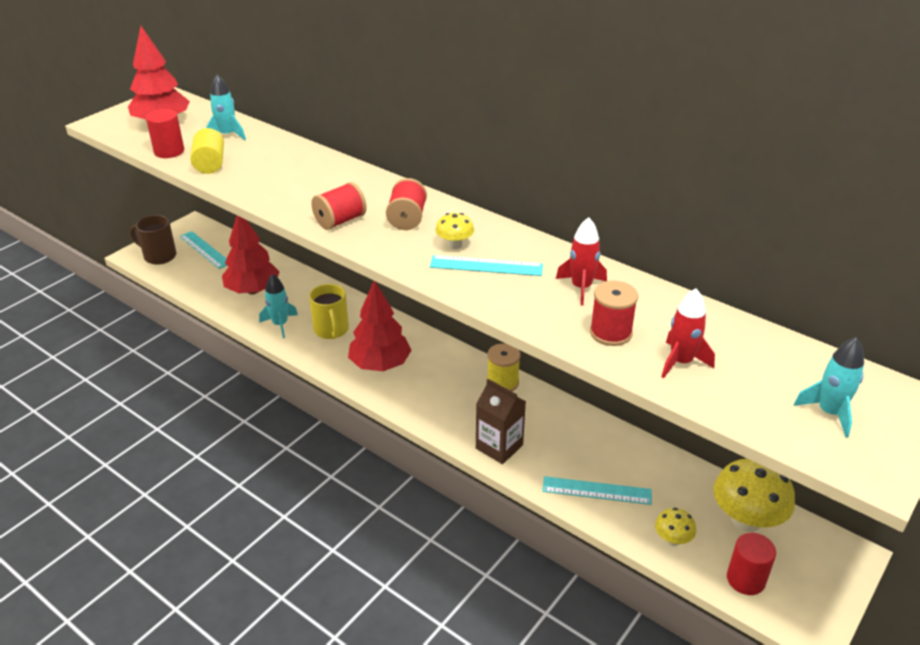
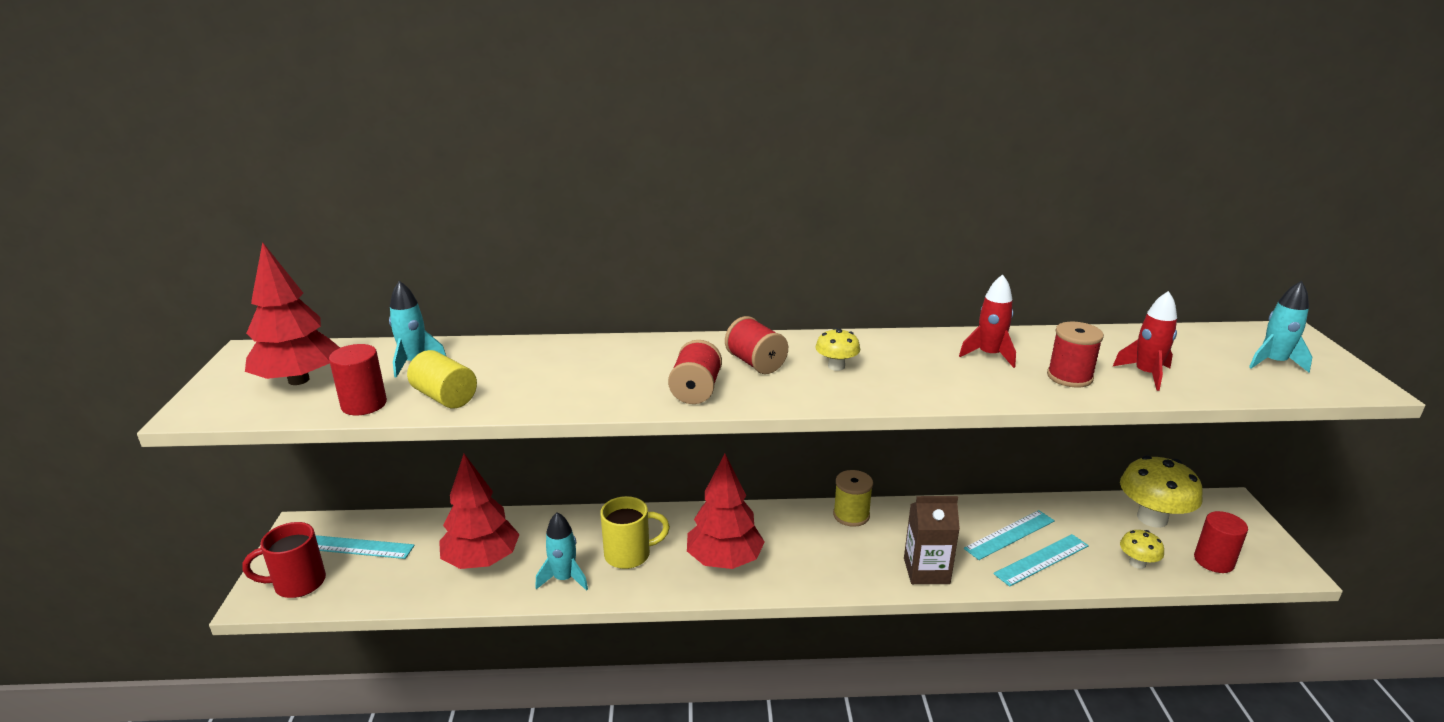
camera: 40 degrees left, 10 degrees down
brown mug [130,215,177,265] -> red mug [242,522,326,598]
yellow mug [309,284,349,339] -> yellow mug turned 45 degrees counterclockwise [600,496,670,569]
turquoise ruler [430,255,543,276] -> turquoise ruler moved to [964,510,1055,560]

